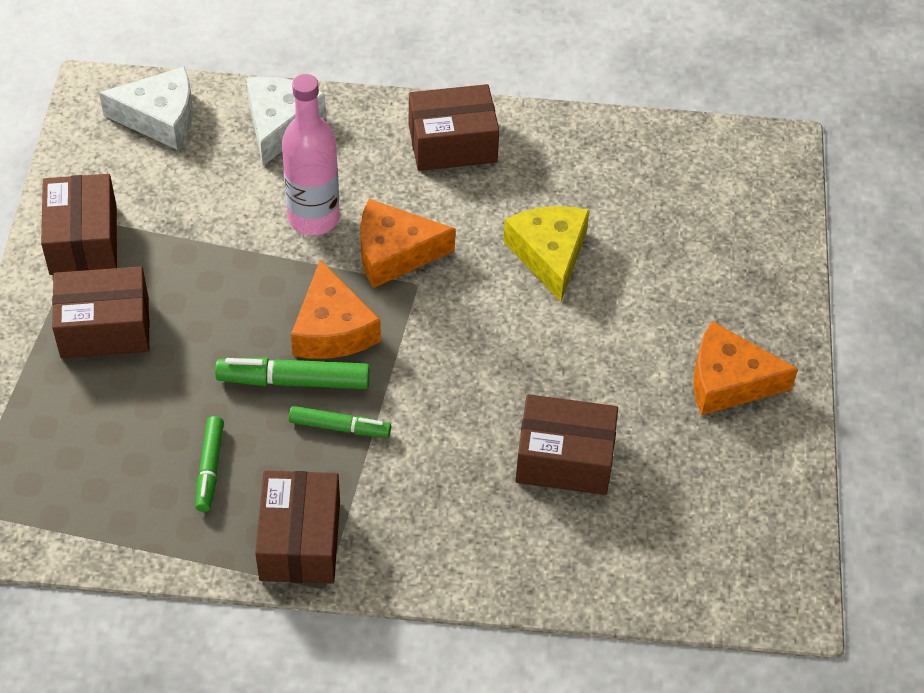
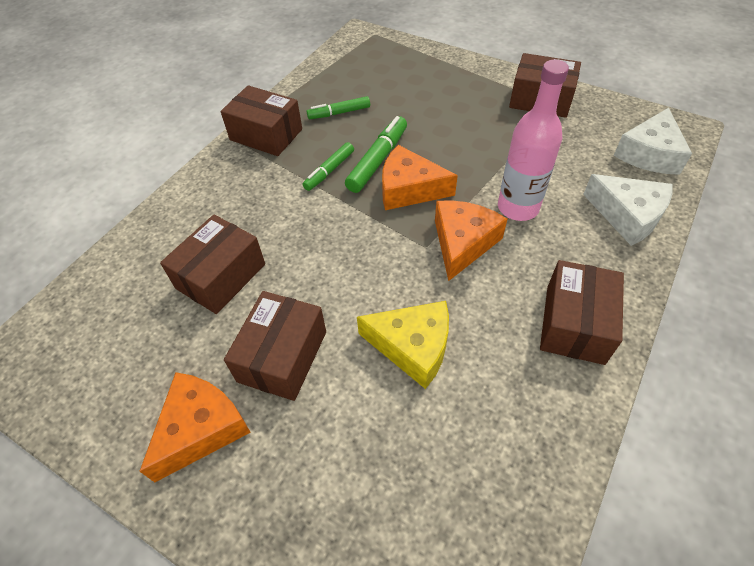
camera: 120 degrees right, 0 degrees up
brown box [52,266,150,358] -> brown box moved to [224,291,326,401]
green marker [195,416,224,512] -> green marker turned 45 degrees counterclockwise [307,96,370,119]

